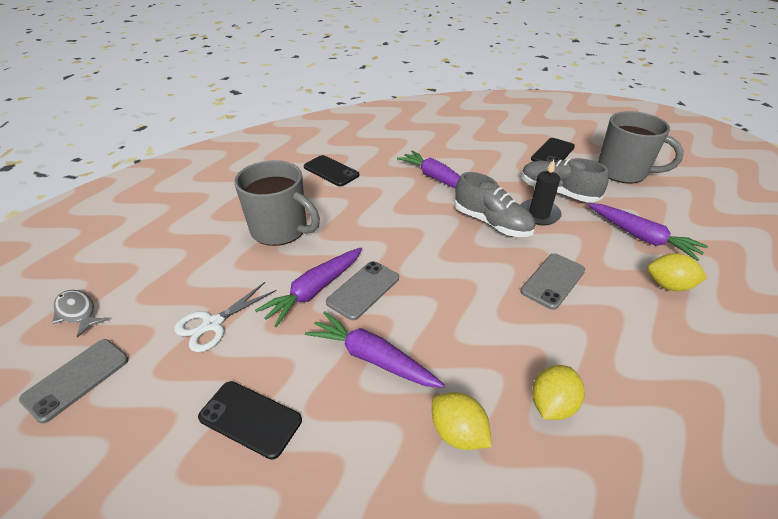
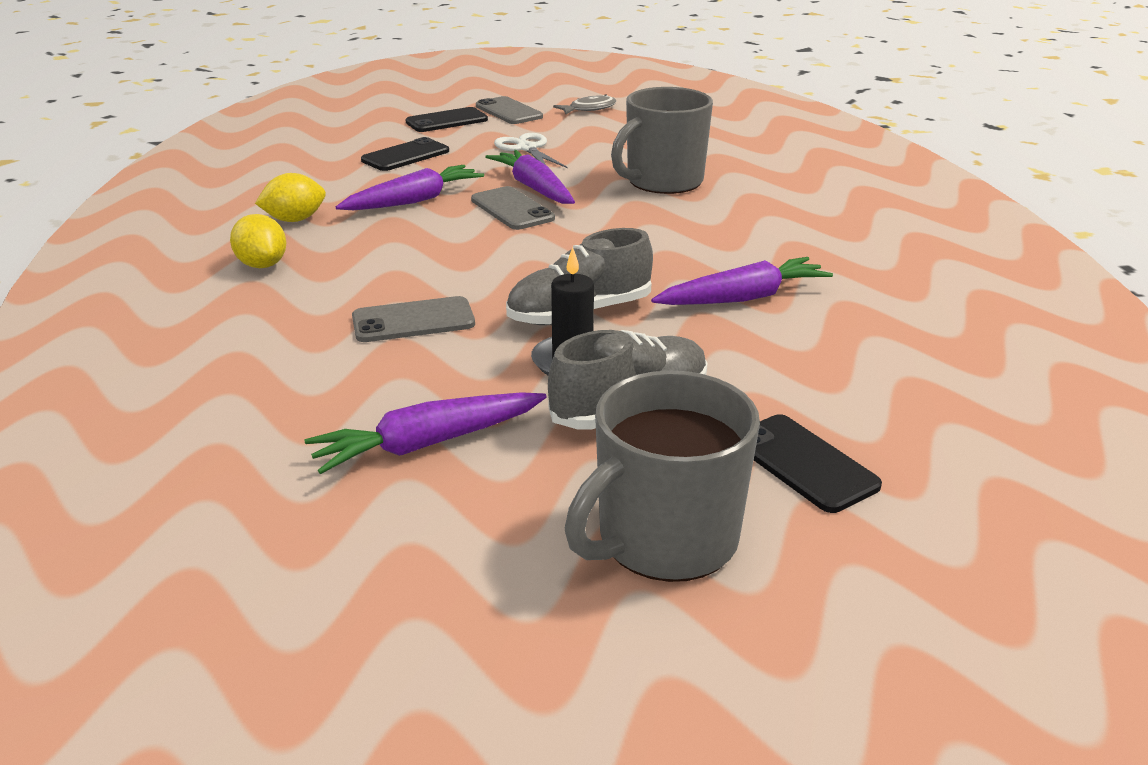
camera: 110 degrees right, 10 degrees down
black phone [304,155,359,186] -> black phone moved to [405,107,488,132]
grey phone [521,253,585,310] -> grey phone turned 75 degrees counterclockwise [352,296,475,342]
yellow lemon [647,253,707,291] -> none

